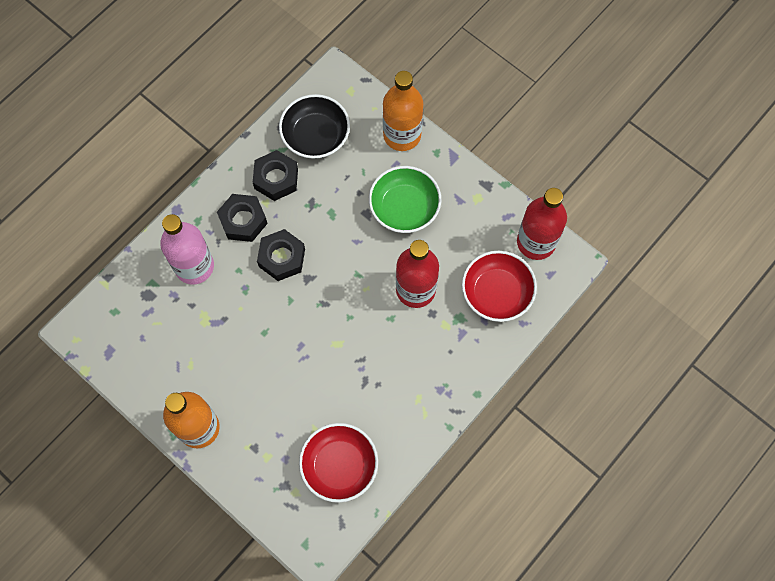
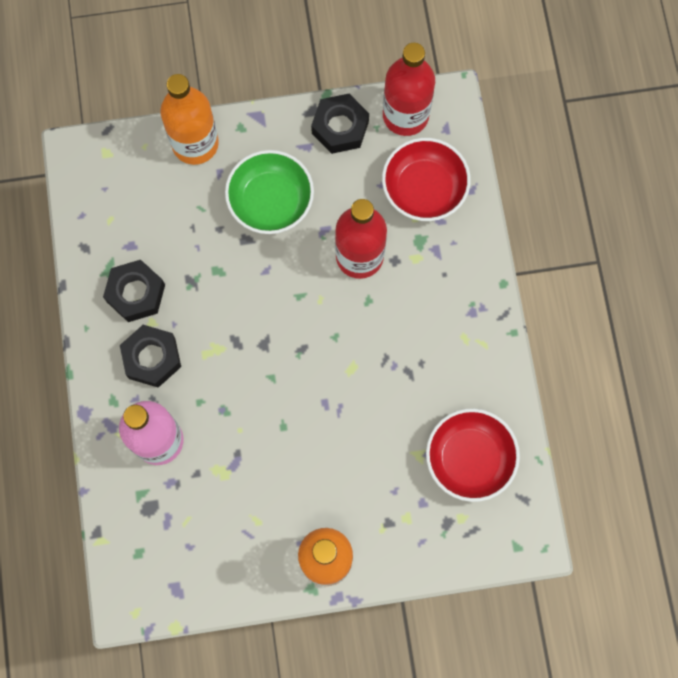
camera: 50 degrees left, 5 degrees up
black nut [257,229,305,281] -> black nut moved to [311,94,369,154]
black bowl [279,94,350,159] -> none

